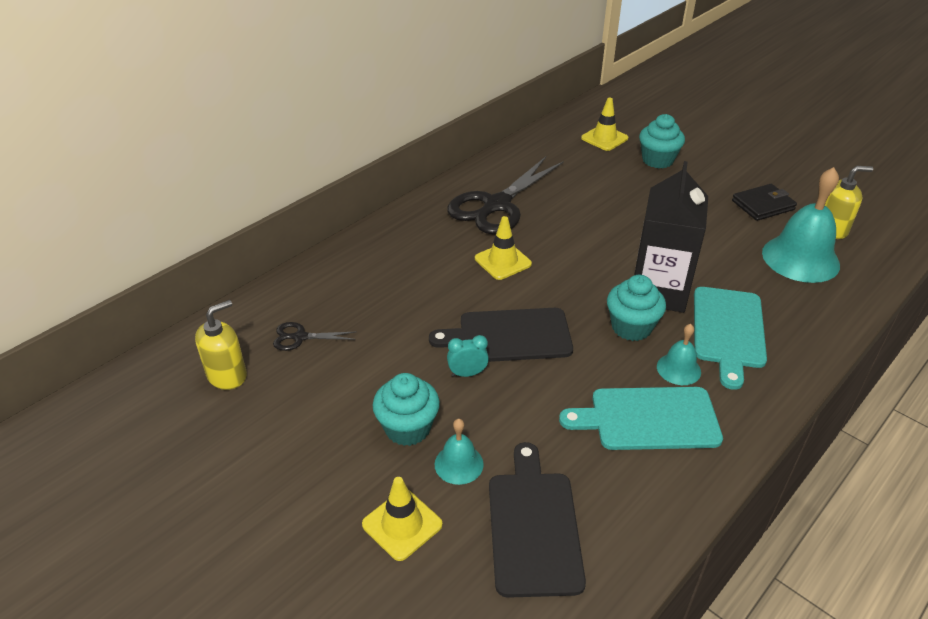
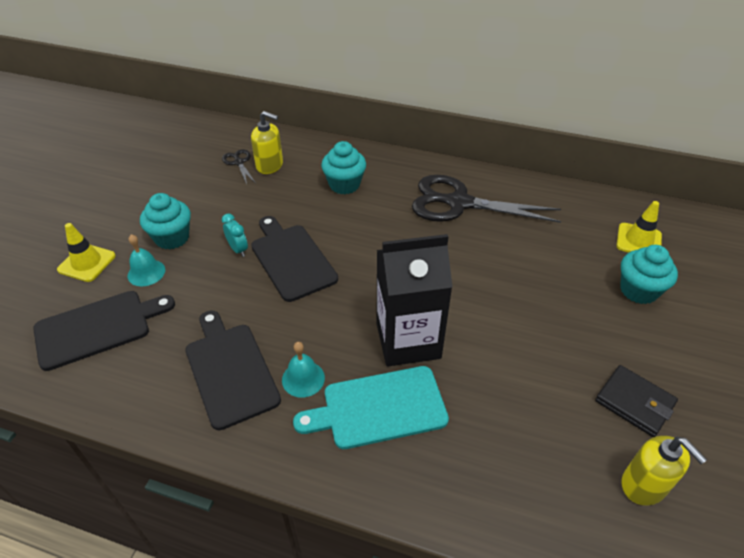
camera: 65 degrees right, 5 degrees up
yellow soap dispenser [195,300,247,390] -> yellow soap dispenser moved to [251,111,283,174]
yellow traffic cone [475,216,532,280] -> none
turquoise cutting board [559,387,723,450] -> black cutting board [185,310,281,430]
turquoise cupcake [607,275,666,341] -> turquoise cupcake moved to [321,141,366,194]
turquoise bell [762,167,840,283] -> none

